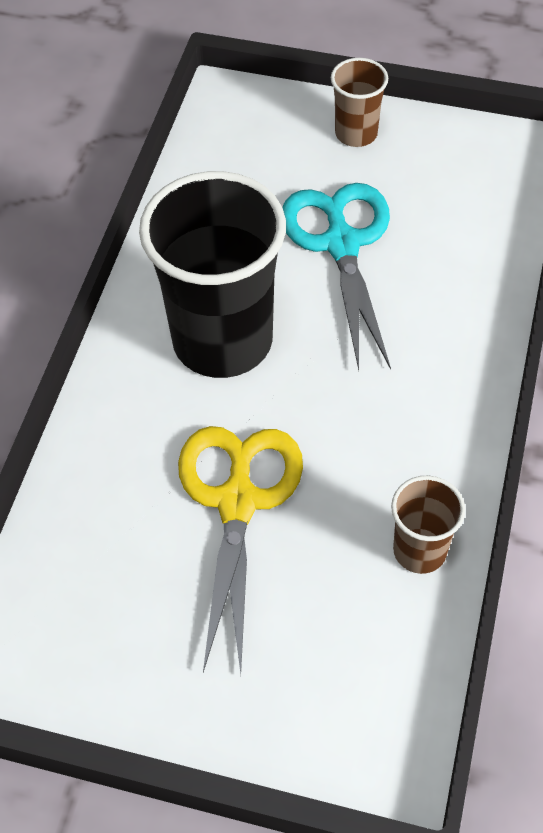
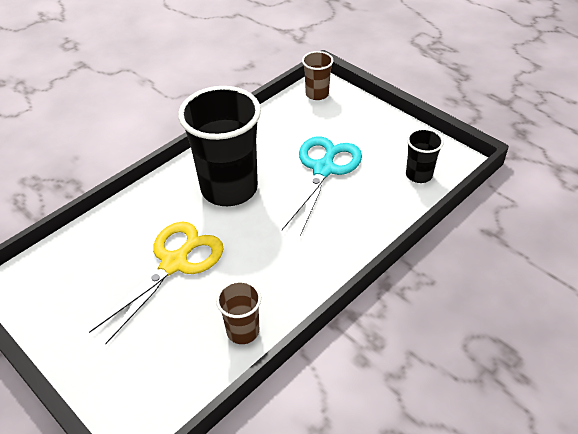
camera: 30 degrees right, 10 degrees down
brown cup [331,58,388,147] -> brown cup moved to [302,51,333,100]
none -> black cup [406,128,444,183]

